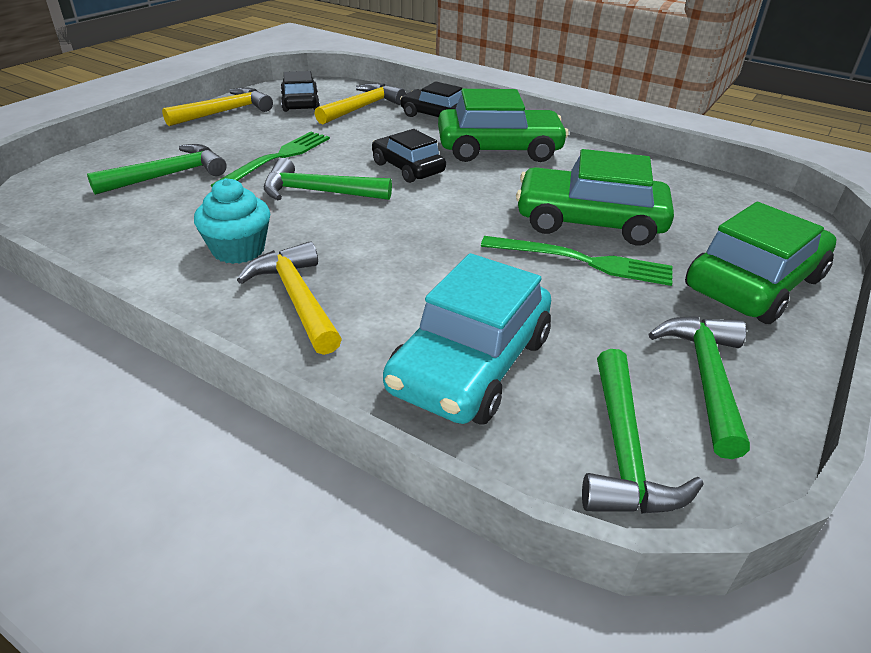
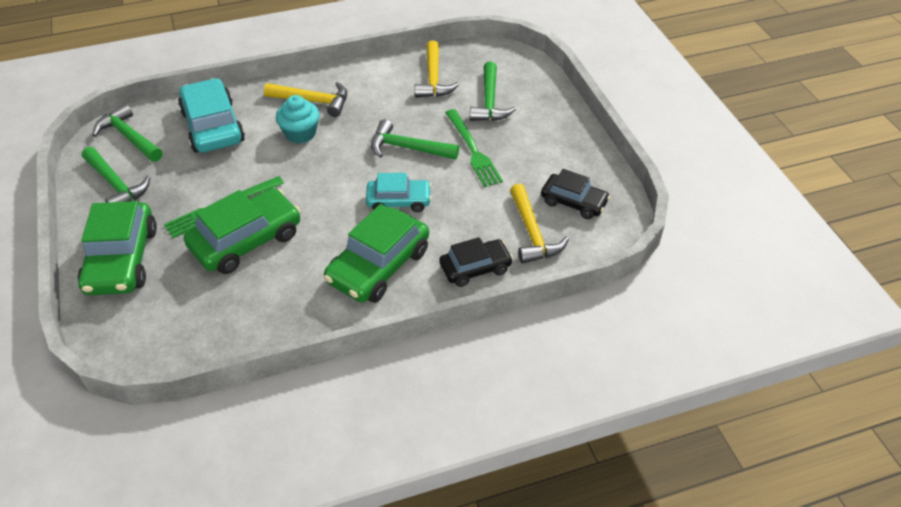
camera: 130 degrees right, 10 degrees up
yellow hammer [162,87,273,126] -> yellow hammer moved to [415,40,459,98]
turquoise cupcake [194,178,270,264] -> turquoise cupcake moved to [276,95,320,144]
green hammer [264,158,392,200] -> green hammer turned 120 degrees counterclockwise [371,119,459,160]
black car [372,129,446,183] -> turquoise car [366,173,432,212]

